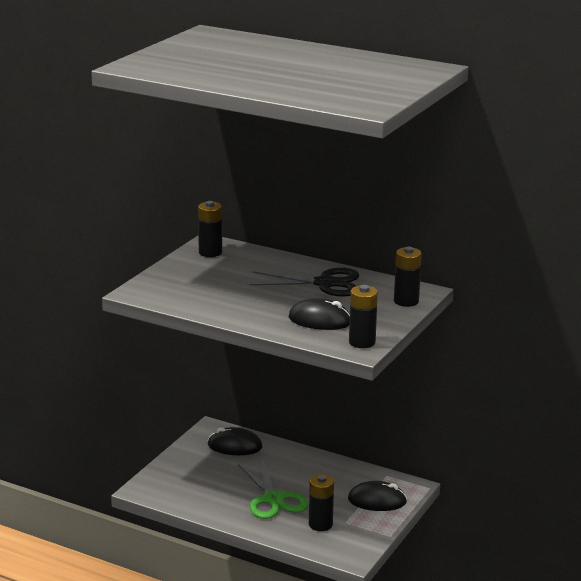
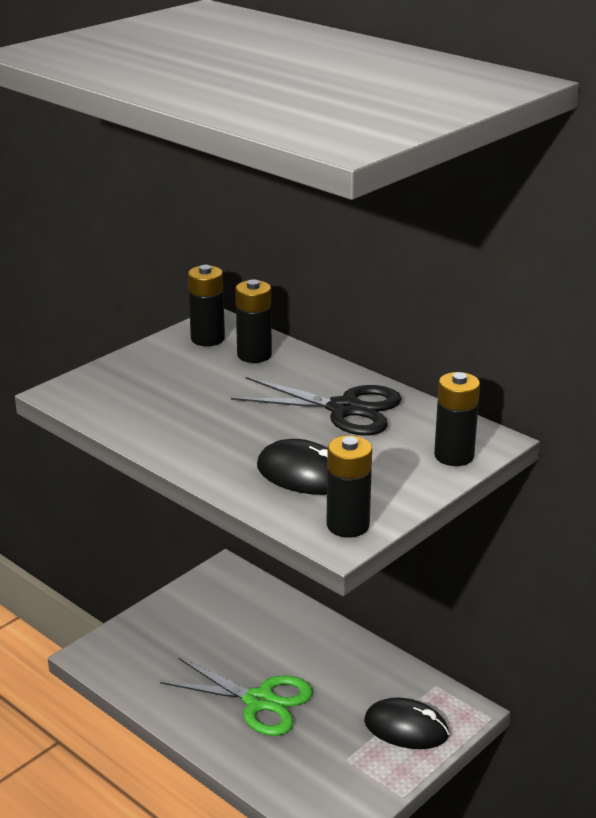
camera: 15 degrees right, 5 degrees up
black mouse [208,427,262,455] -> none
green scissors [238,458,308,519] -> green scissors turned 60 degrees counterclockwise [160,657,313,736]
black battery [309,474,334,531] -> black battery moved to [235,279,272,363]

